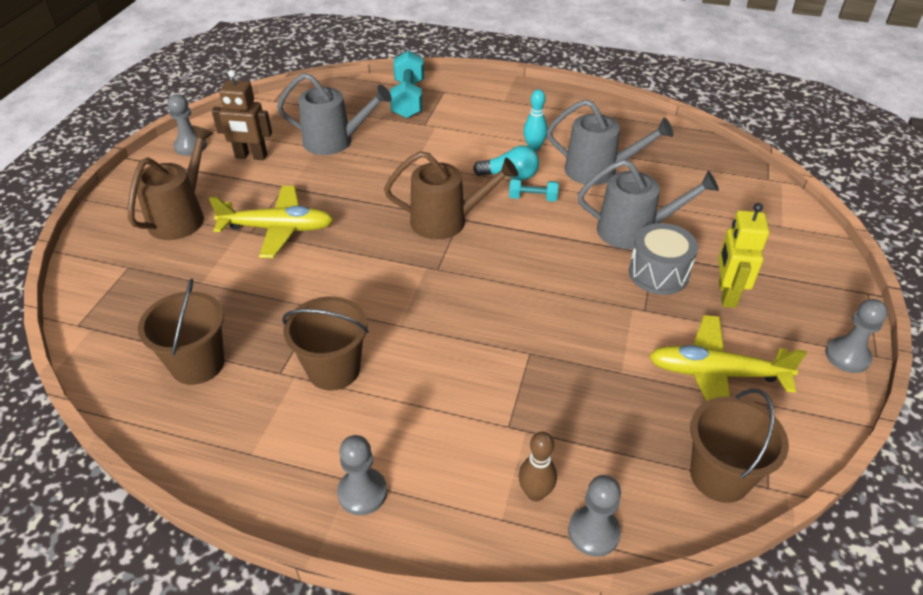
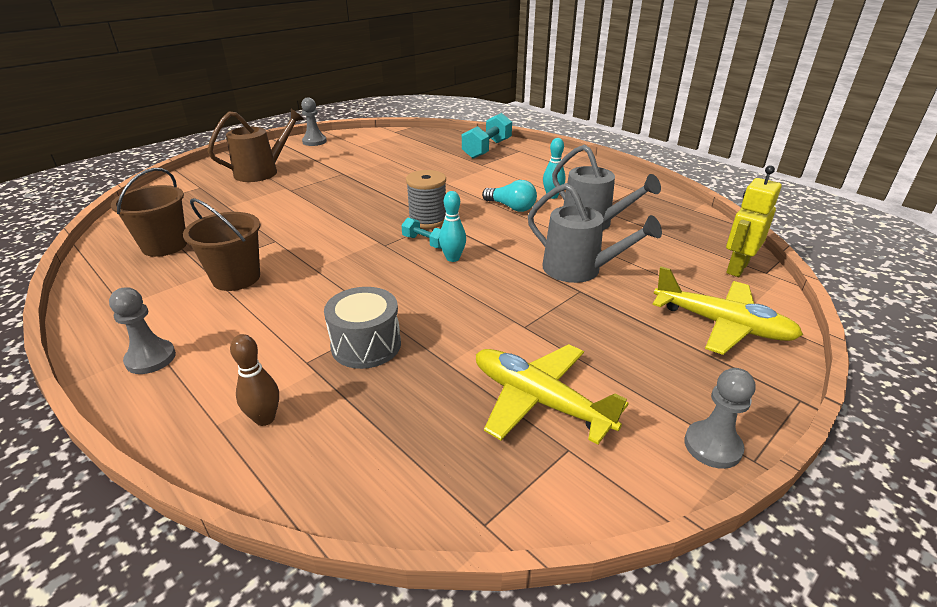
camera: 30 degrees right, 10 degrees down
yellow plane [209,186,333,258] -> yellow plane moved to [652,267,803,355]
brown robot [212,70,272,160] -> none
grey watering can [277,73,392,155] -> none
brown watering can [384,151,518,240] -> grey spool [406,170,446,229]
turquoise dumbbell [509,178,559,202] -> turquoise dumbbell moved to [401,218,442,249]
grey pawn [568,475,621,557] -> none
grey drum [629,223,698,295] -> grey drum moved to [324,287,401,369]
brown bucket [690,389,789,503] -> none
yellow robot [718,203,769,308] -> yellow robot moved to [726,165,782,277]
none -> turquoise bowling pin [439,191,466,262]

